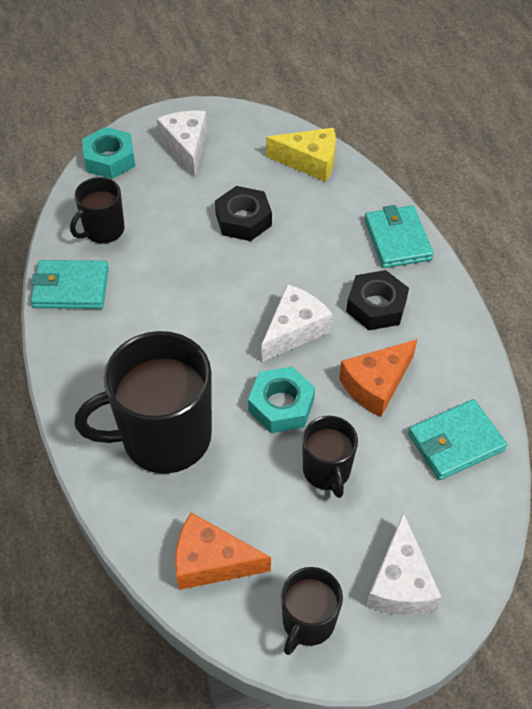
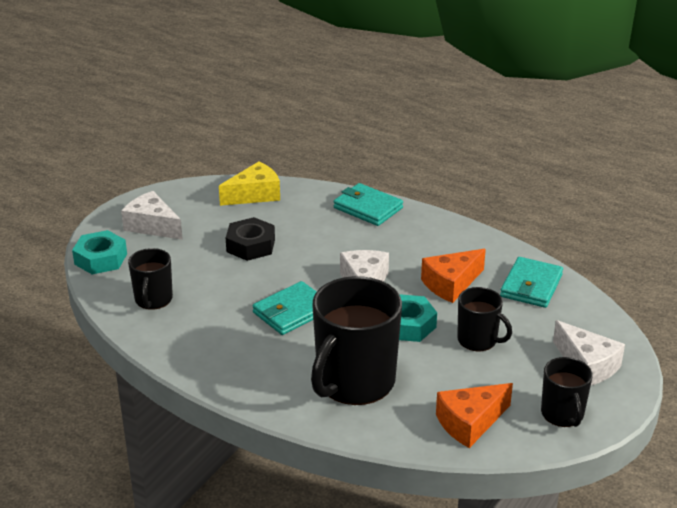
camera: 40 degrees left, 20 degrees down
turquoise wallet [31,260,109,309] -> turquoise wallet moved to [253,281,317,335]
orange cheese [339,339,418,417] -> orange cheese turned 45 degrees clockwise [421,249,486,303]
black nut [346,270,409,330] -> none

